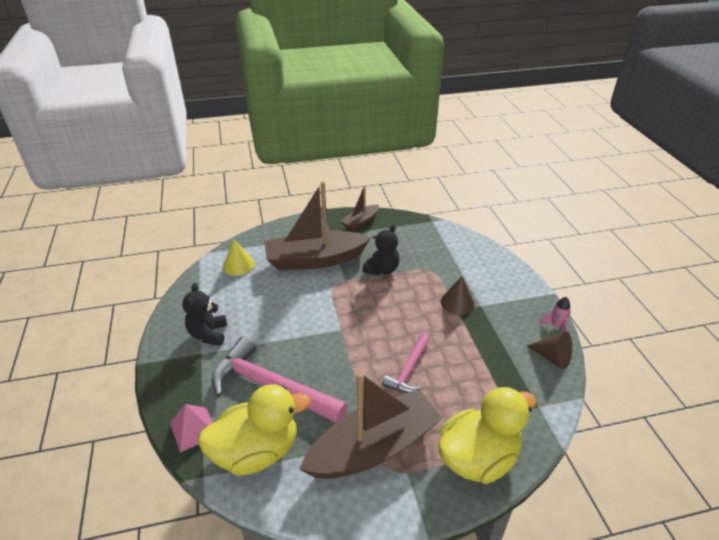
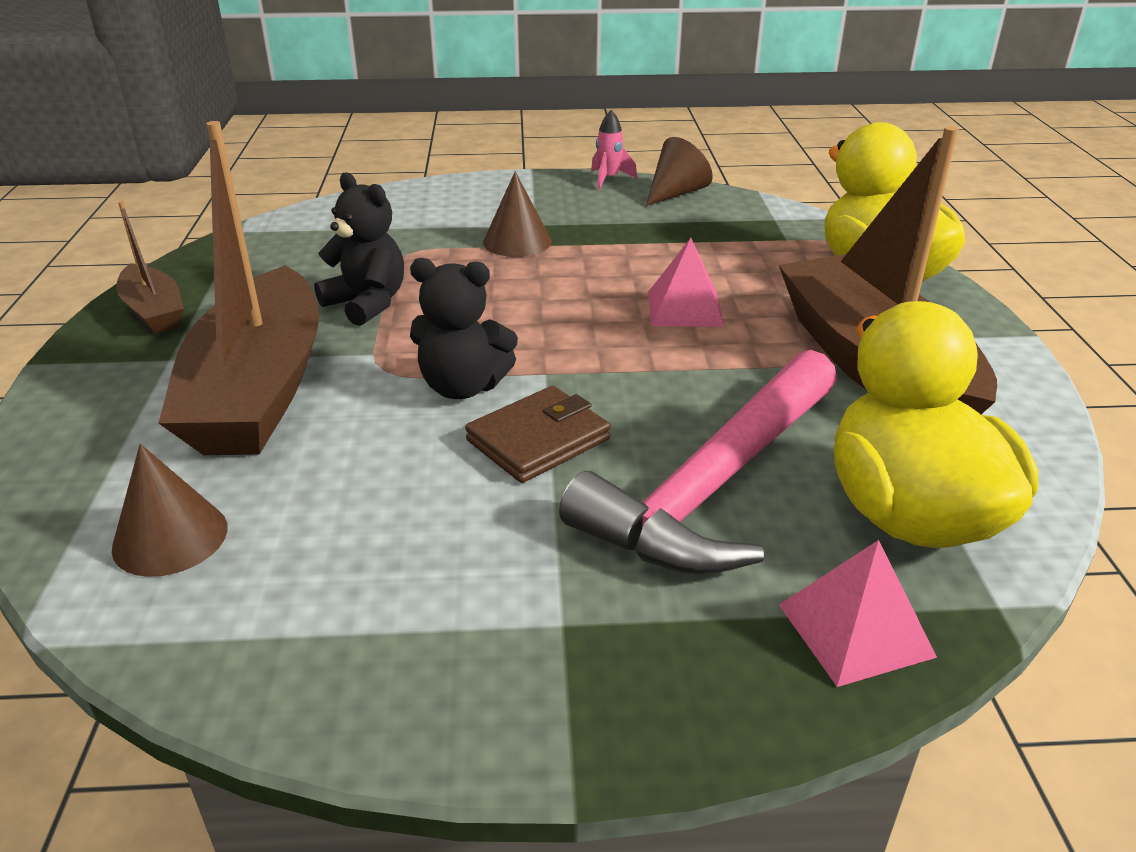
camera: 80 degrees left, 5 degrees down
black teddy bear [182,283,227,346] -> black teddy bear moved to [410,258,518,399]
yellow cone [223,239,255,276] -> brown cone [112,444,228,577]
pink hammer [382,334,430,393] -> pink pyramid [648,238,725,327]
none -> brown wallet [465,386,611,483]

